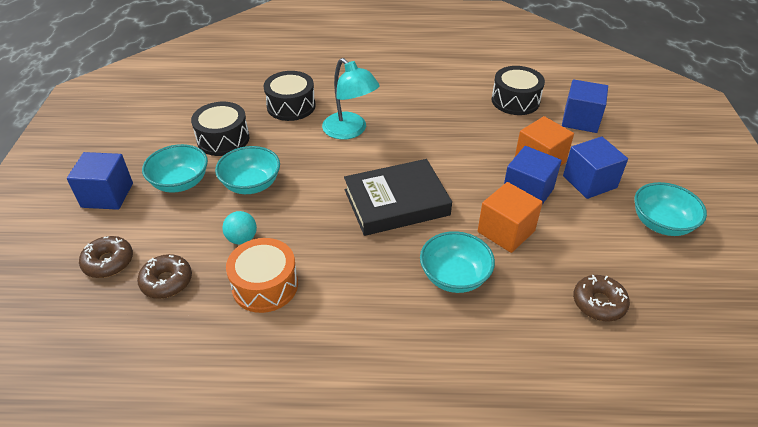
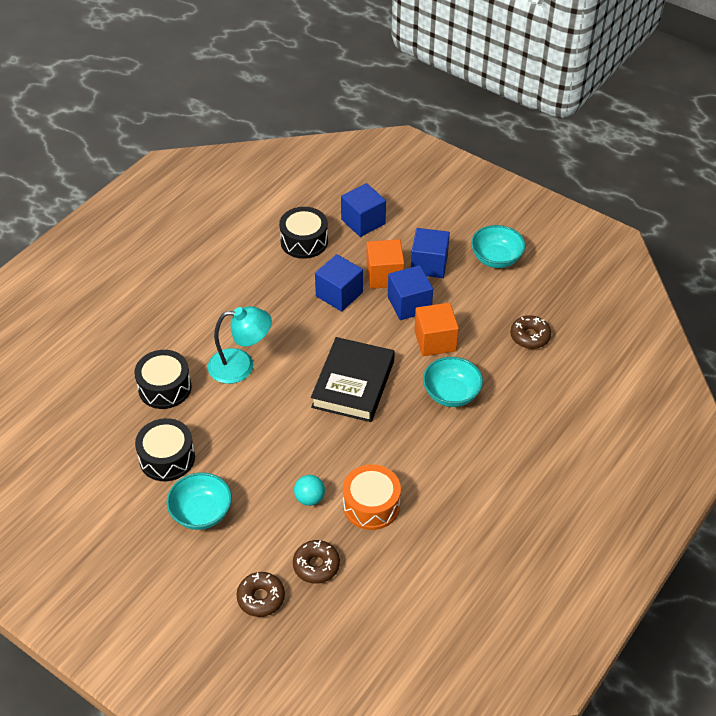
camera: 55 degrees left, 5 degrees up
blue cube [67,152,133,210] -> blue cube moved to [315,254,363,312]
turquoise bowl [215,146,280,194] -> none

